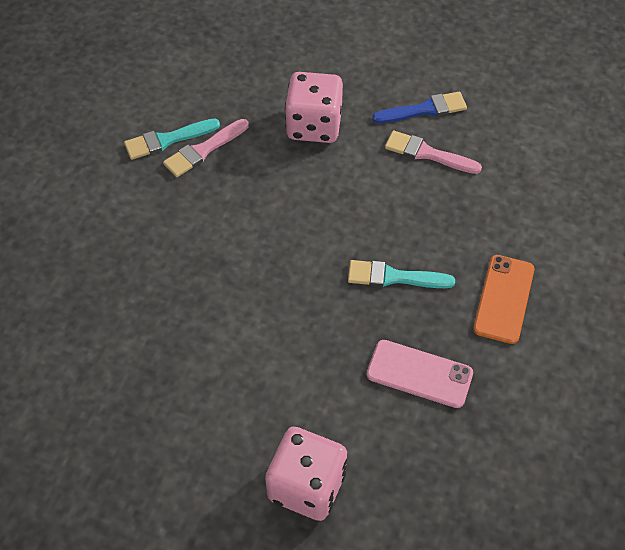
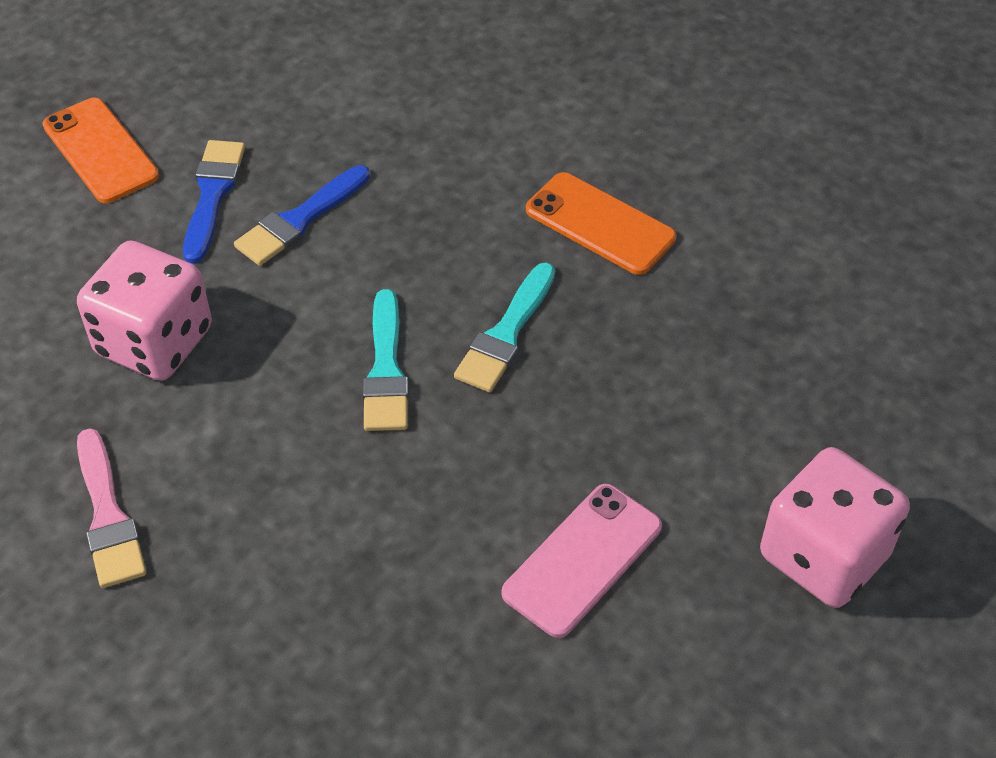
camera: 70 degrees left, 5 degrees down
turquoise brush [124,119,220,160] -> turquoise brush moved to [363,289,409,431]
pink phone [367,340,473,408] -> pink phone moved to [501,484,662,638]
pink brush [385,130,482,174] -> blue brush [234,165,370,266]
none -> orange phone [42,98,159,203]

